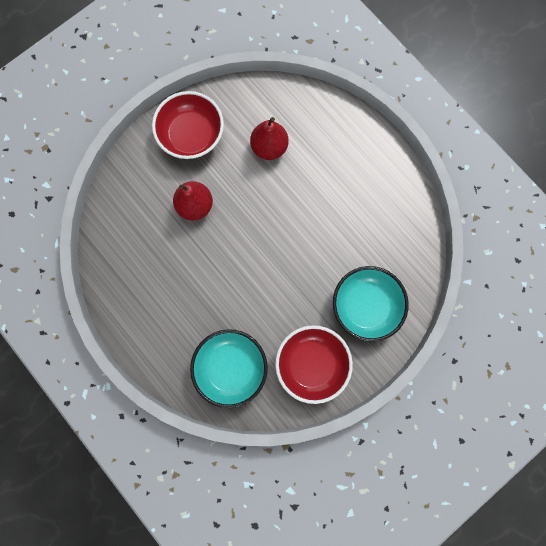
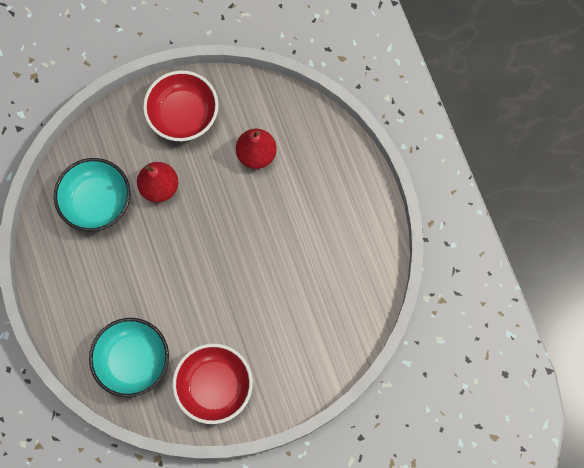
camera: 20 degrees right, 5 degrees down
turquoise bowl [333,266,409,342] -> turquoise bowl moved to [54,158,131,232]

